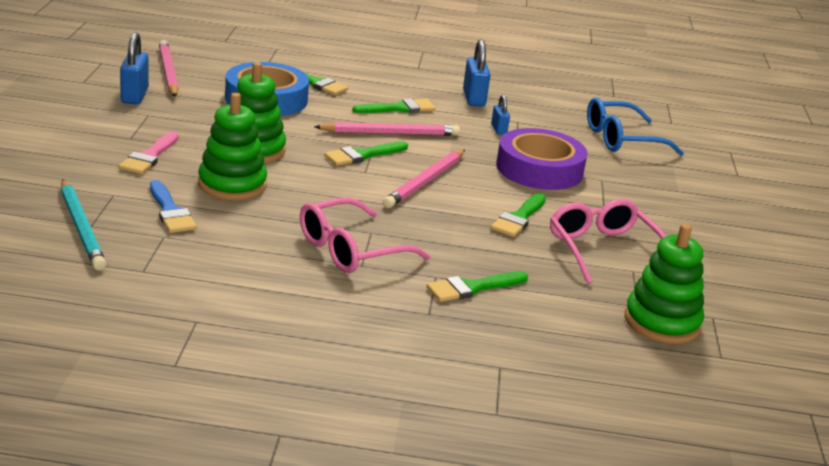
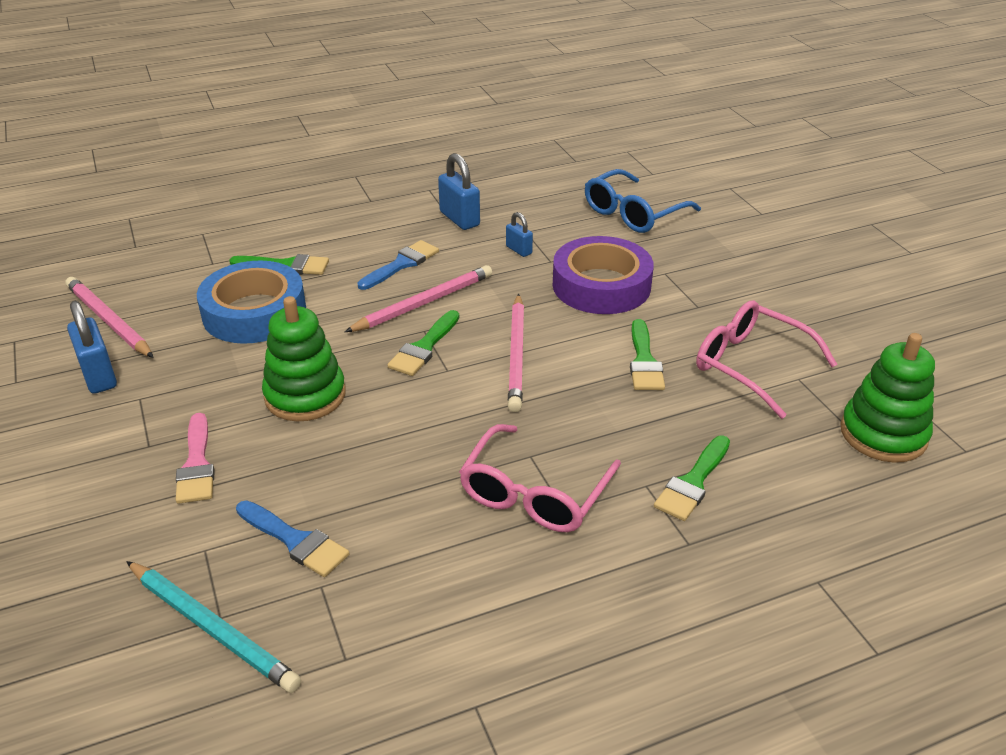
camera: 25 degrees left, 10 degrees up
green stacking toy [198,93,267,200] -> none
green brush [352,98,435,113] -> blue brush [357,240,439,290]

